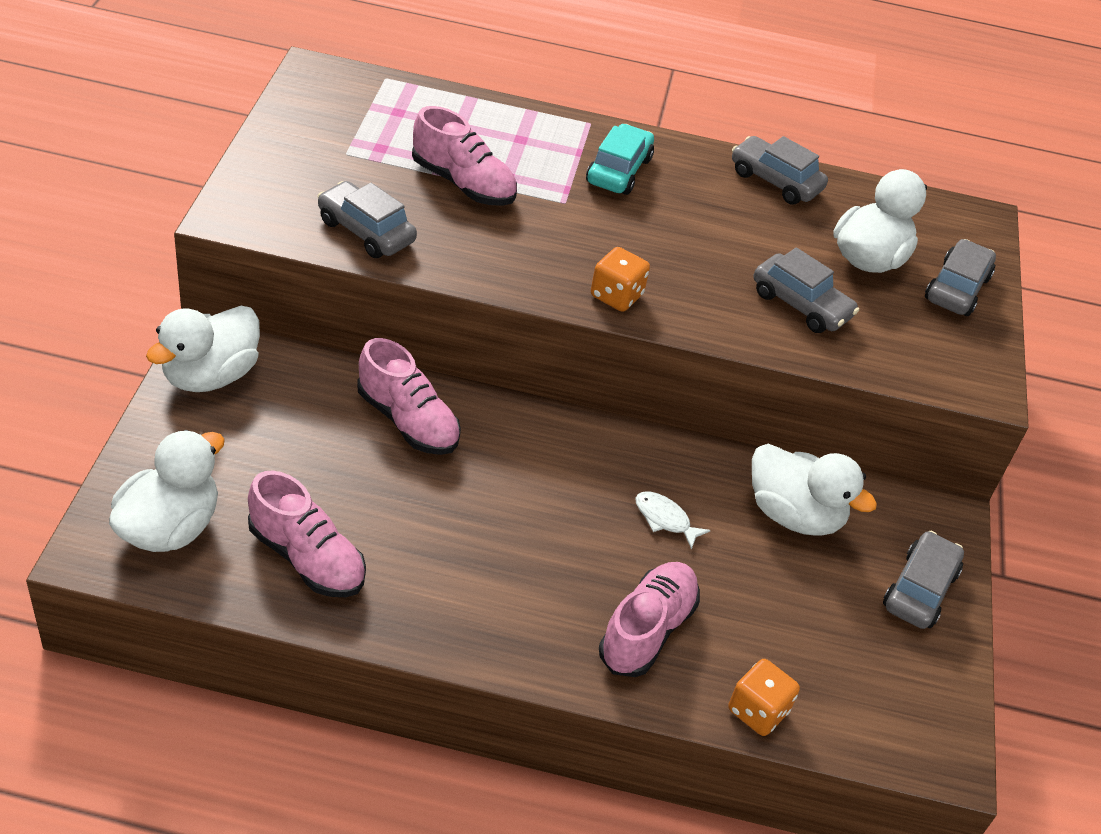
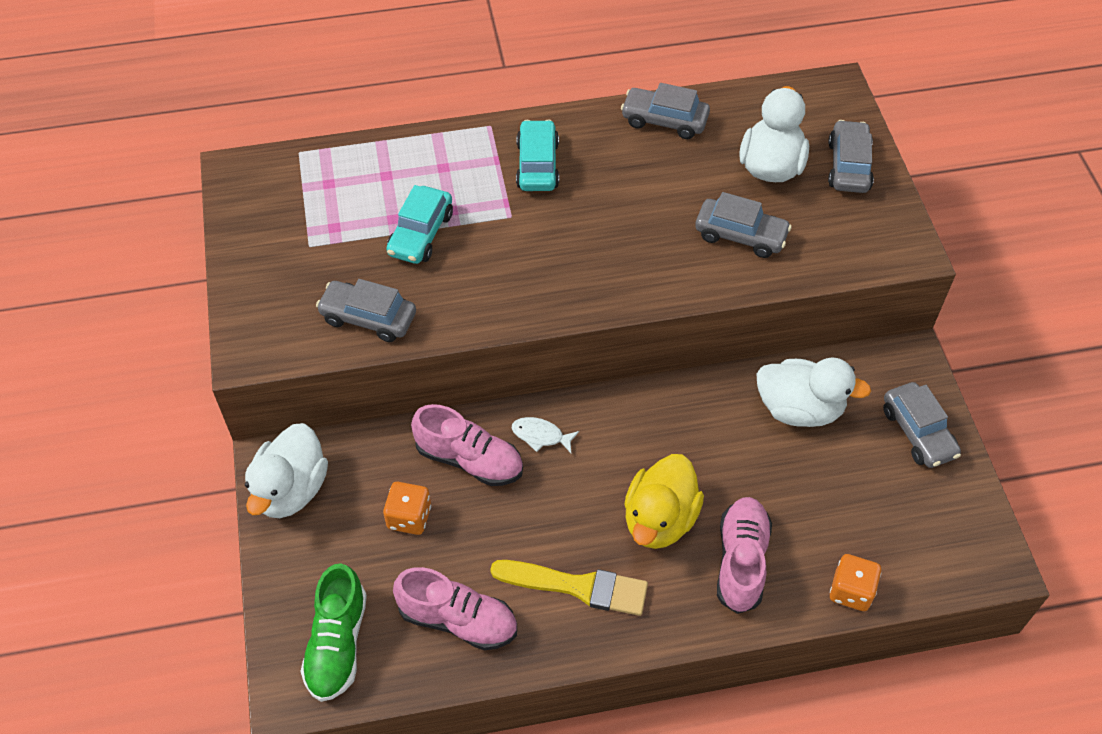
camera: 15 degrees left, 10 degrees up
white duck [109,430,225,552] -> green shoe [300,563,367,702]
pink shoe [412,106,517,206] -> turquoise car [386,185,453,264]
orange dice [591,247,650,312] -> orange dice moved to [383,482,431,535]
white fish [635,491,711,550] -> white fish moved to [512,417,579,453]
grey car [883,531,964,629] -> grey car turned 150 degrees clockwise [883,382,961,468]
none -> yellow brush [490,560,648,616]
none -> yellow duck [624,454,704,549]

